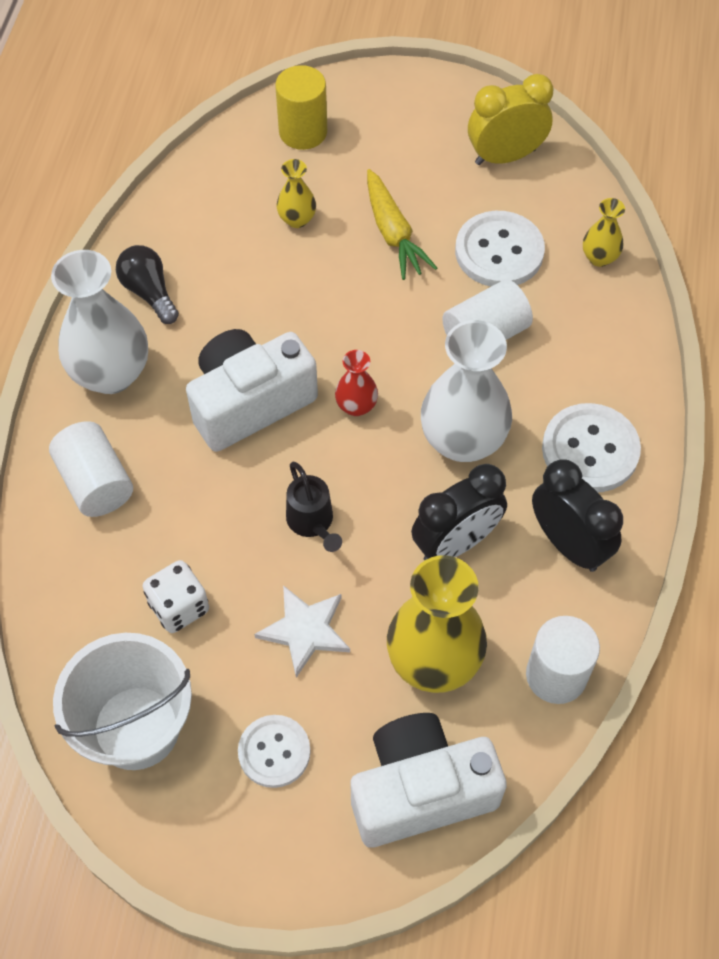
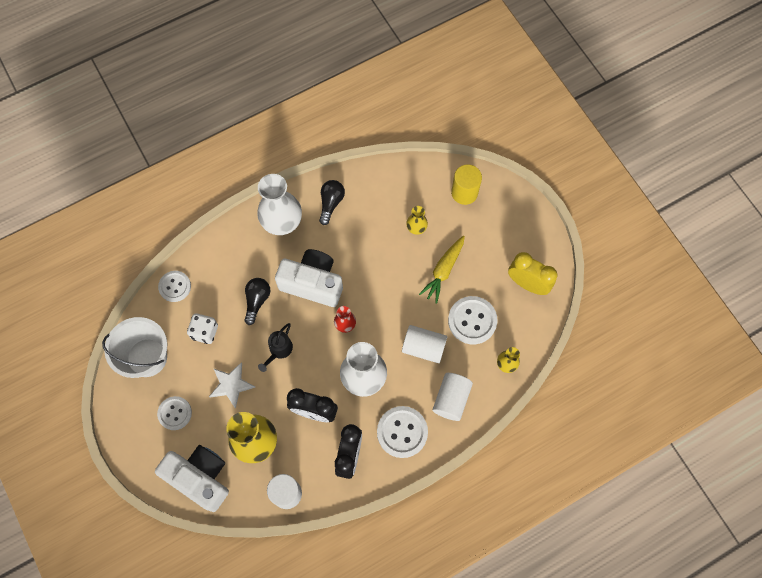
camera: 50 degrees right, 10 degrees up
white cylinder [49,421,133,517] -> white cylinder moved to [432,373,473,421]
none -> white button [158,271,191,302]
none -> black light bulb [244,278,270,325]

